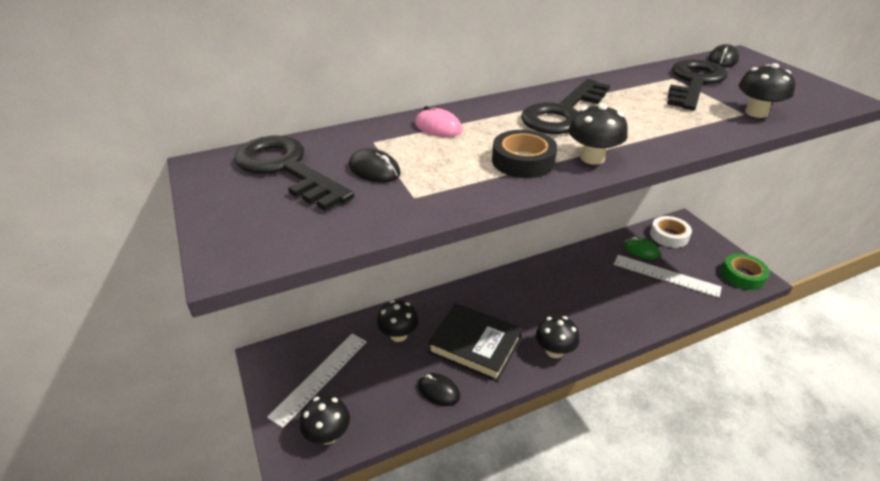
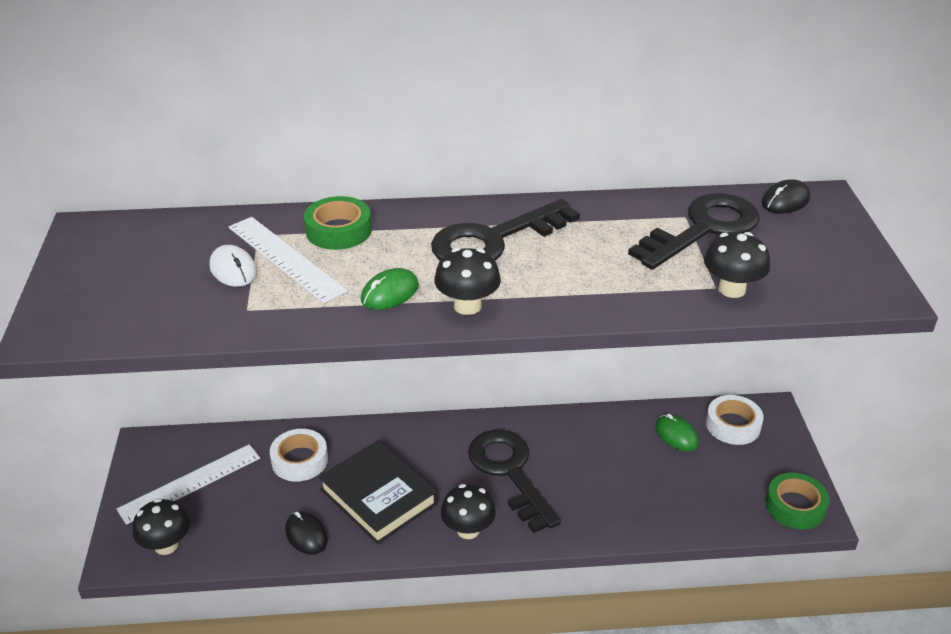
camera: 20 degrees right, 0 degrees up
black key [234,136,354,211] -> black key moved to [468,430,561,533]
black mouse [349,148,401,183] -> white mouse [209,245,257,287]
black mushroom [377,300,419,342] -> white tape [270,429,328,482]
pink mouse [415,106,462,137] -> green tape [304,196,372,250]
black tape [492,130,557,178] -> green mouse [361,268,419,310]
white ruler [614,255,722,298] -> white ruler moved to [229,217,348,304]

